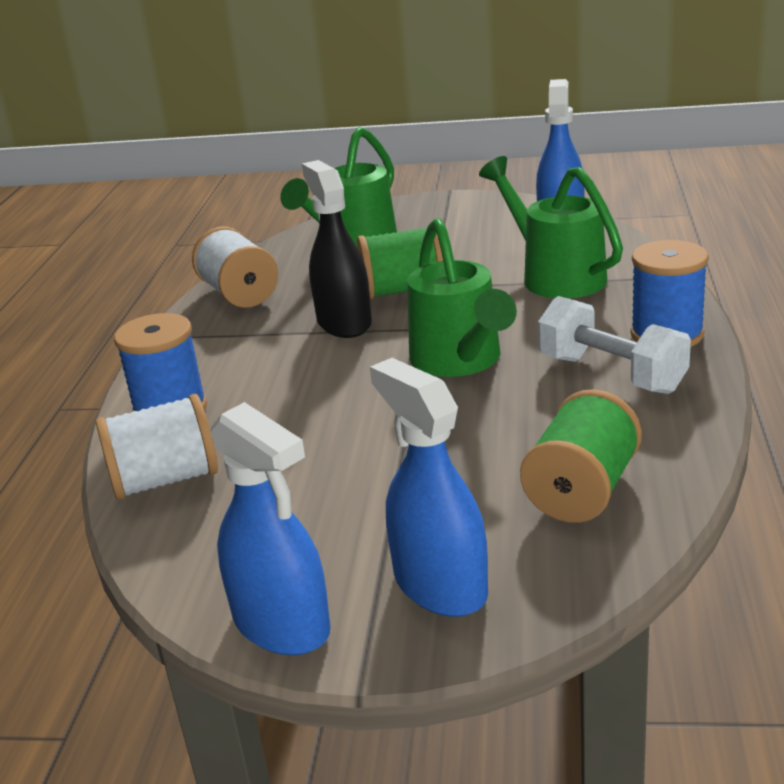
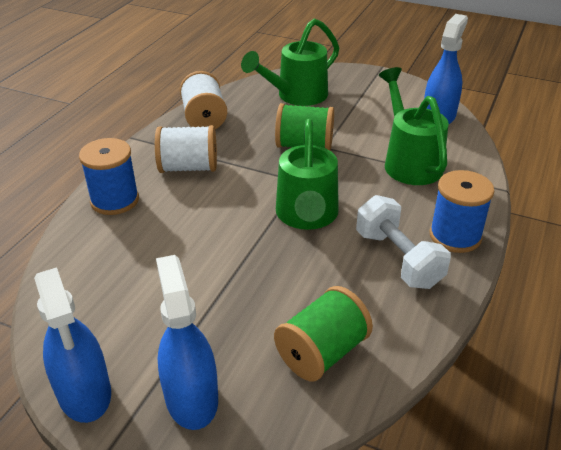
camera: 15 degrees right, 10 degrees up
white spool [96,394,218,500] -> white spool moved to [155,125,217,173]
black spray bottle [302,160,372,338] -> none

